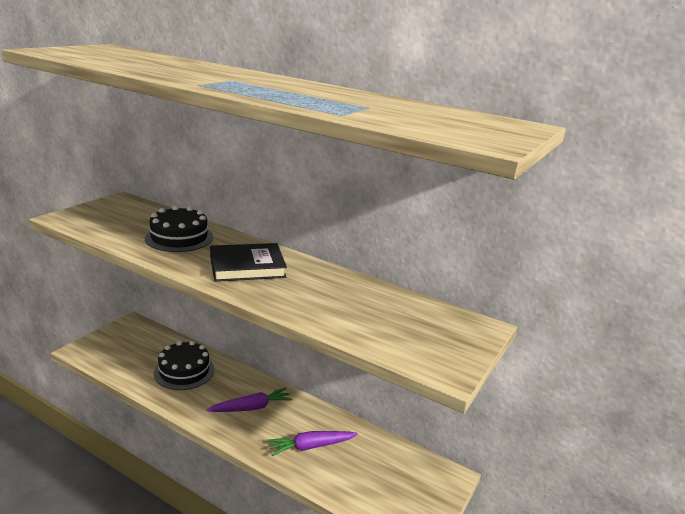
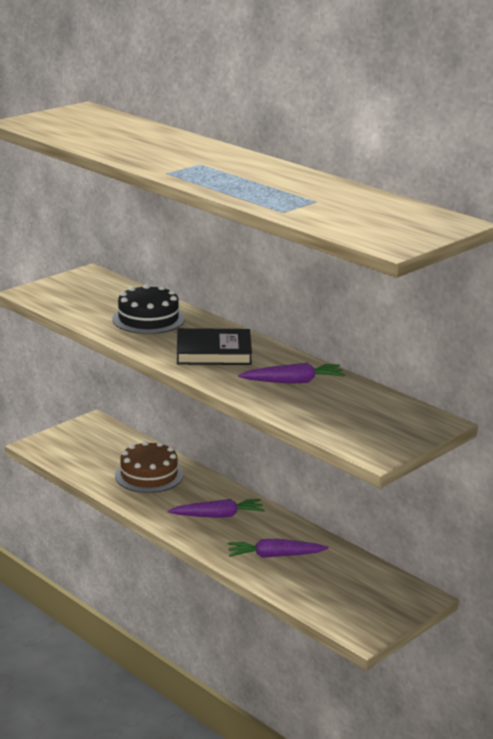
camera: 15 degrees right, 0 degrees up
black cake [154,341,214,390] -> brown cake [115,441,183,493]
none -> purple carrot [238,363,345,384]

